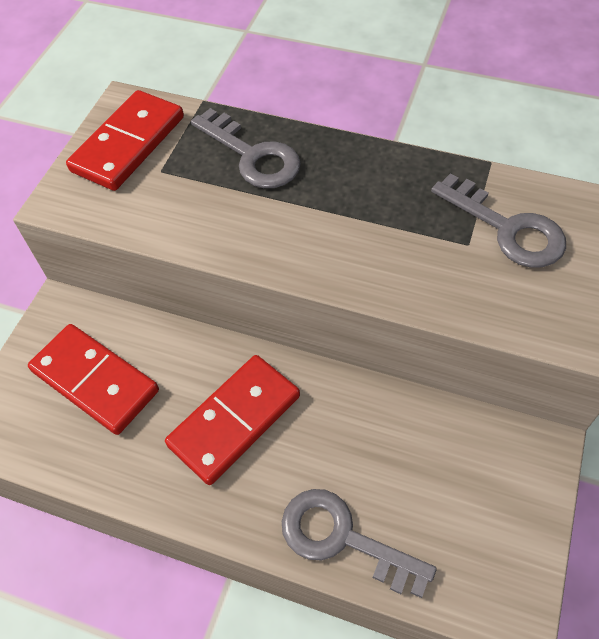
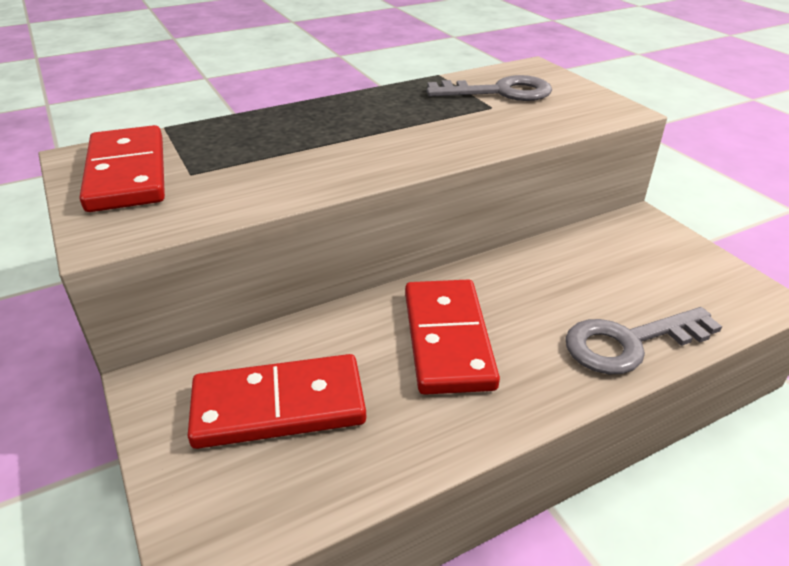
camera: 50 degrees left, 20 degrees down
grey key [191,108,301,188] -> none

